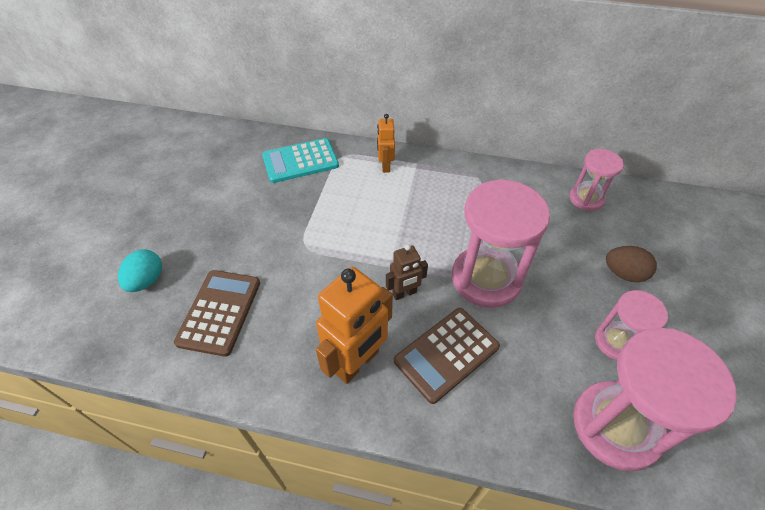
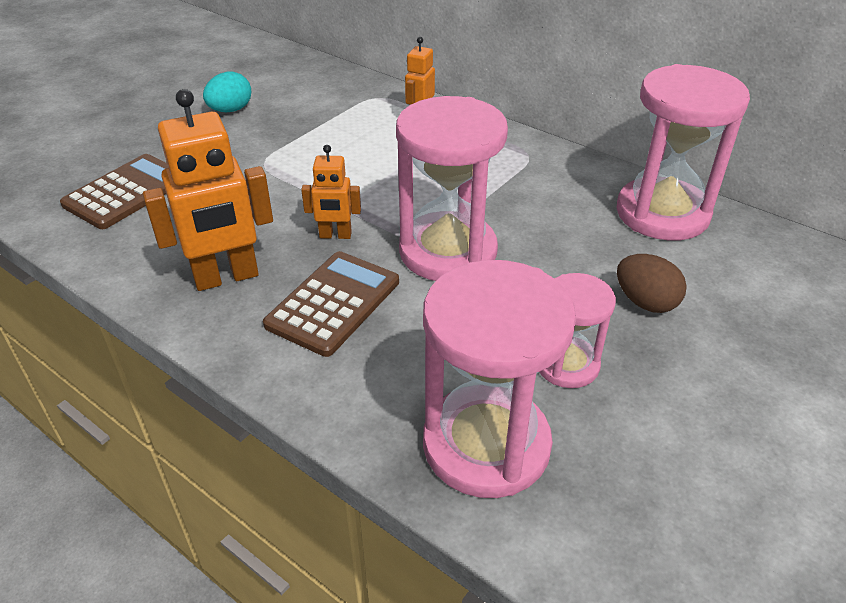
camera: 25 degrees right, 10 degrees down
turquoise egg [118,249,162,292] -> turquoise egg moved to [203,72,251,112]
turquoise calculator [262,138,339,183] -> none
brown robot [386,244,428,300] -> orange robot [301,145,361,239]
brown calculator [394,308,500,404] -> brown calculator turned 135 degrees clockwise [263,251,399,357]
pink hourglass [569,149,624,211] -> pink hourglass [617,64,750,241], size x1.80

